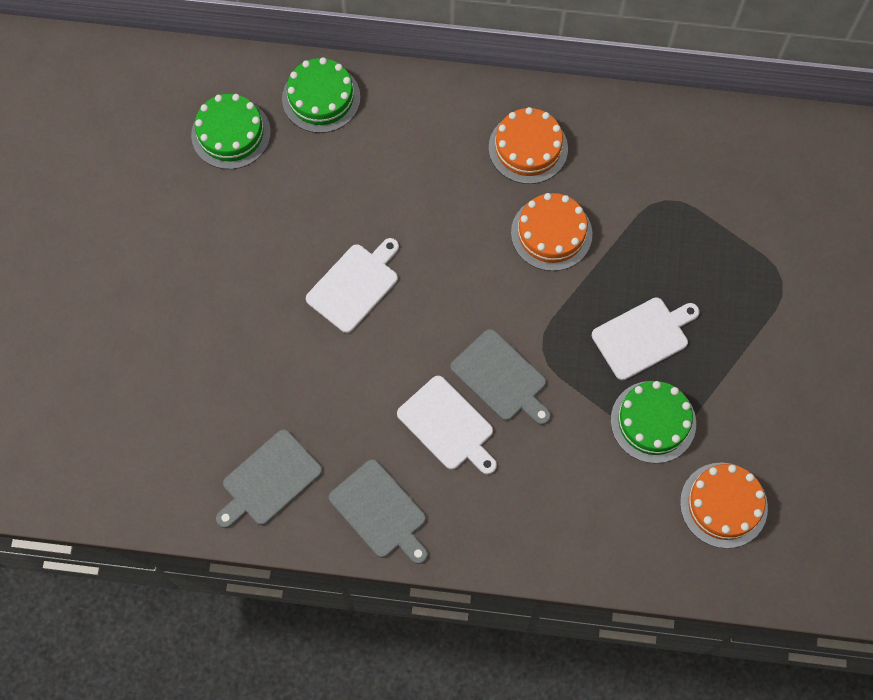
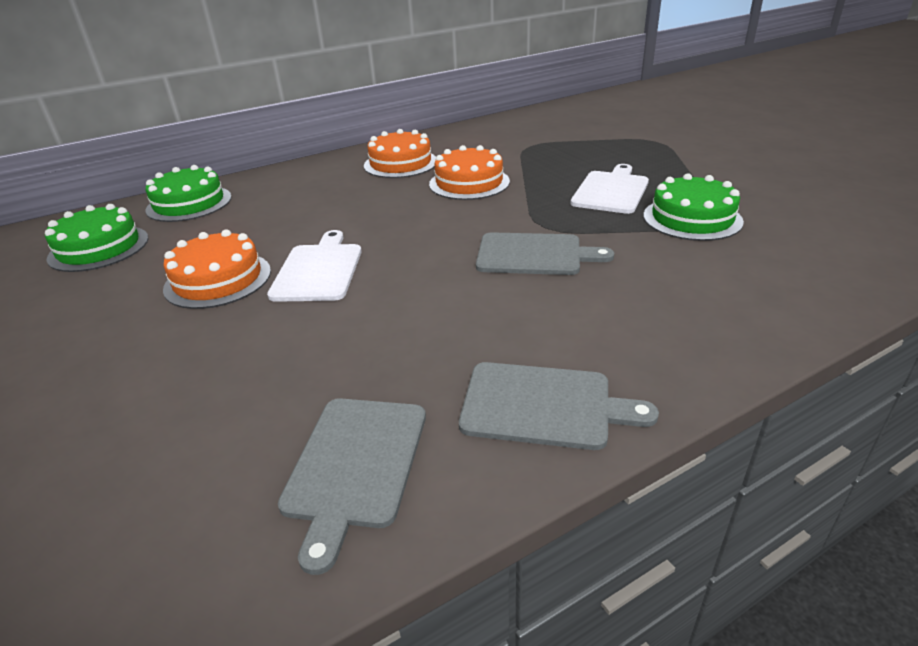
camera: 35 degrees left, 35 degrees down
white cutting board [397,376,497,475] -> none
orange cake [680,462,768,548] -> orange cake moved to [163,229,271,309]

